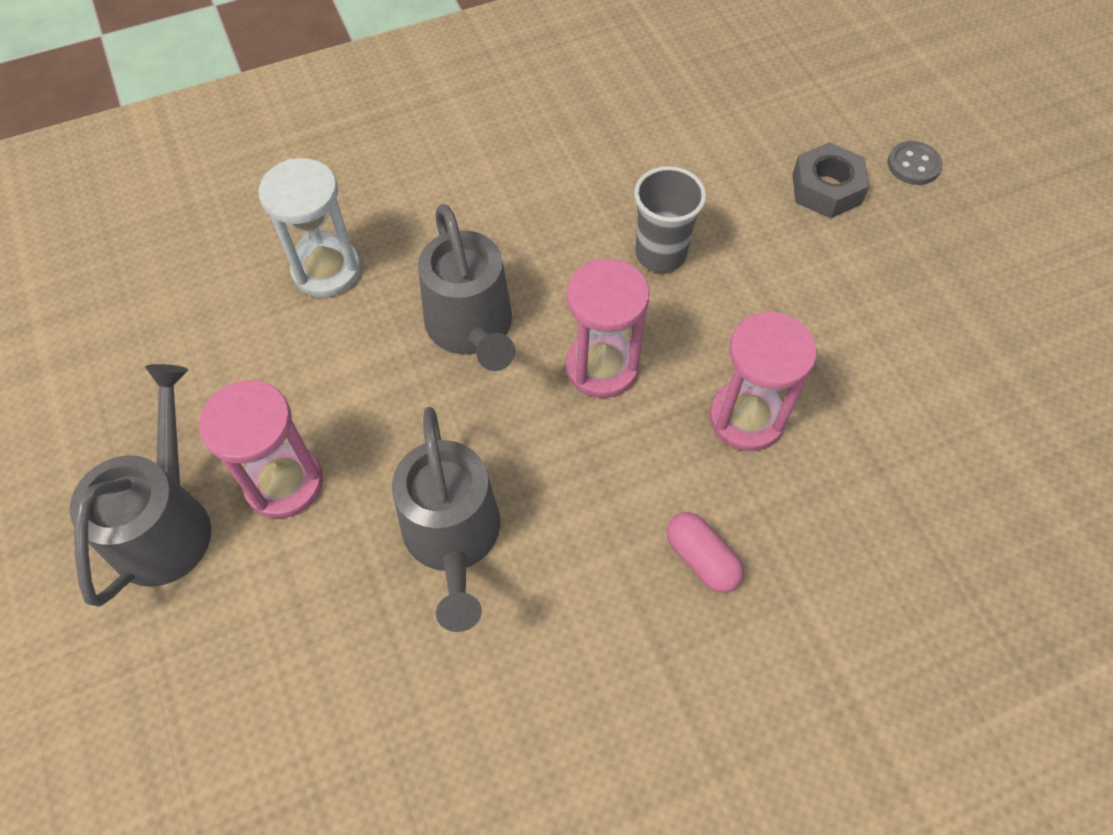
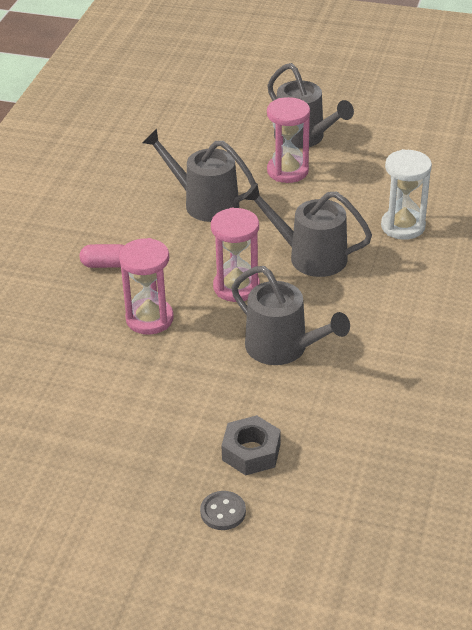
camera: 130 degrees right, 20 degrees down
grey cup [634,166,706,272] -> grey watering can [231,266,350,365]

